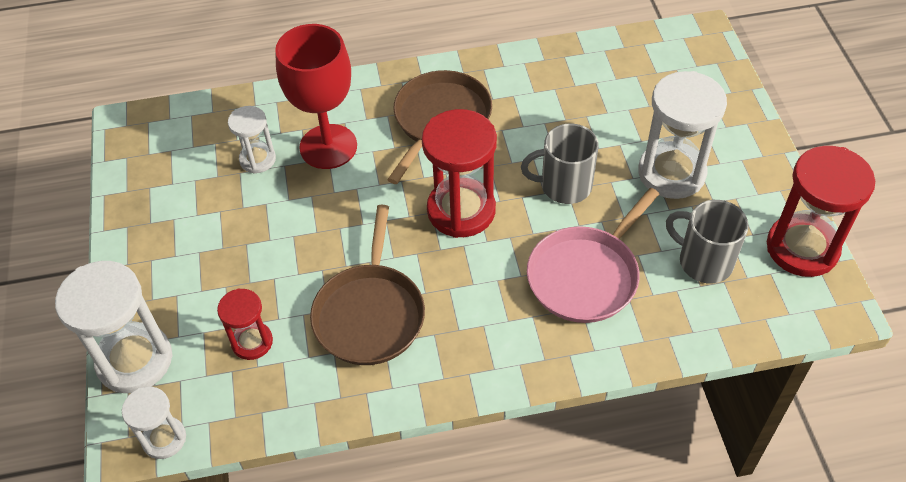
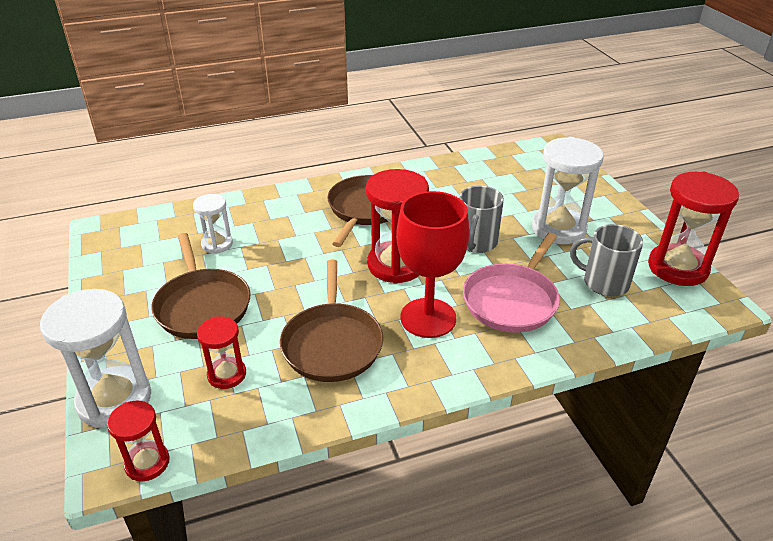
camera: 10 degrees left, 15 degrees down
white hourglass [122,387,186,459] -> red hourglass [107,400,170,481]
red goblet [275,24,357,169] -> red goblet moved to [396,191,469,338]
grey mug [521,123,599,204] -> grey mug turned 60 degrees counterclockwise [459,186,504,253]
none -> brown pan [151,233,250,339]

